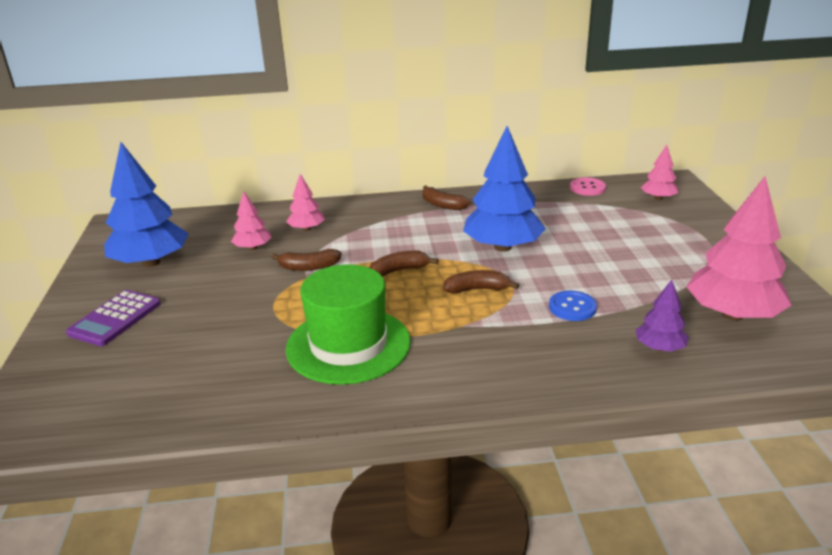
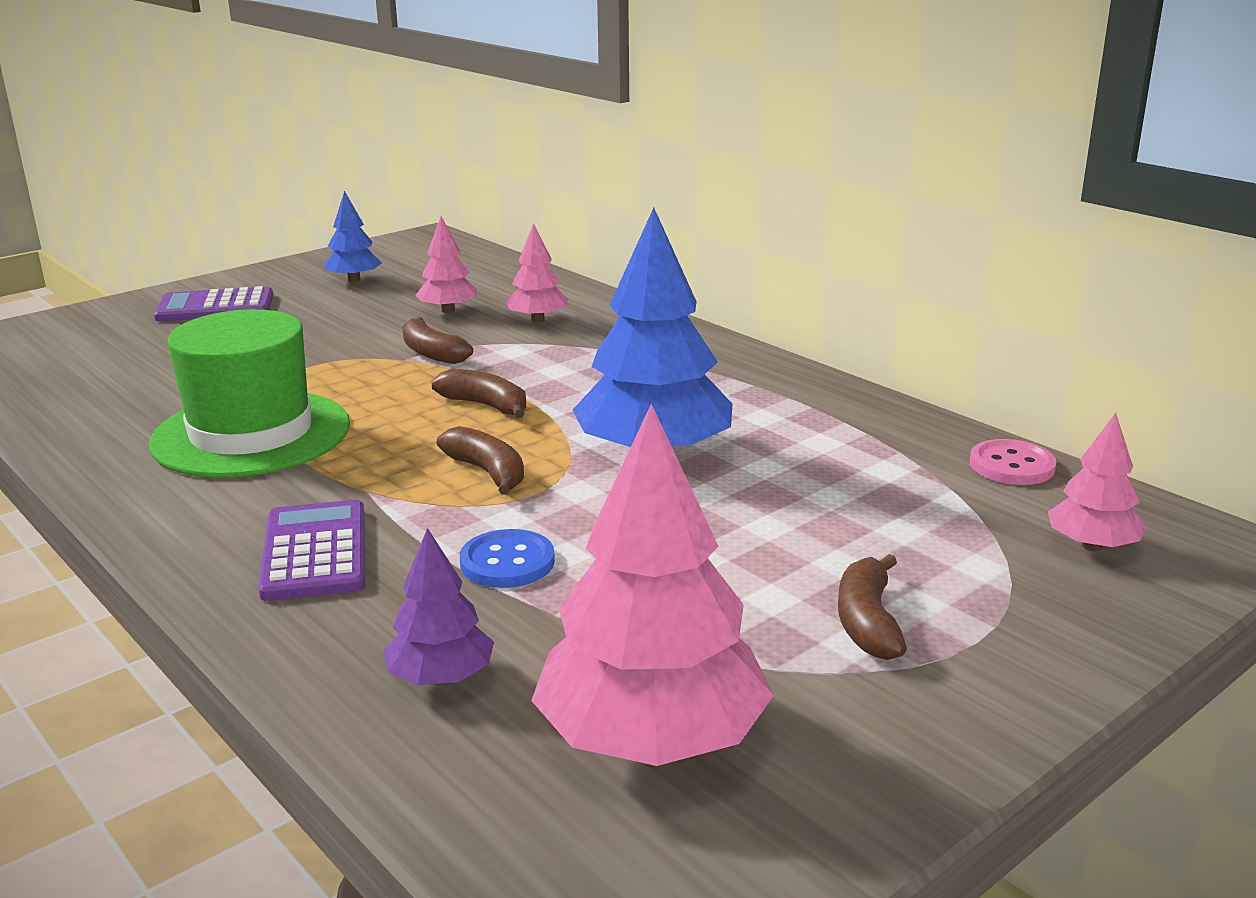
camera: 55 degrees right, 5 degrees down
blue tree [104,142,189,267] -> blue tree [324,191,382,282], size x0.50
brown banana [422,186,470,210] -> brown banana moved to [838,554,907,660]
none -> purple calculator [258,500,365,601]

